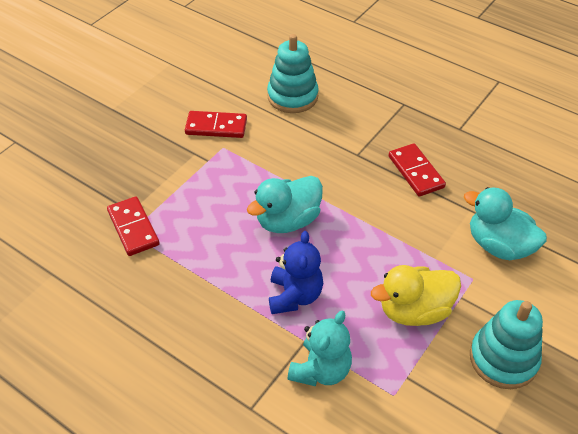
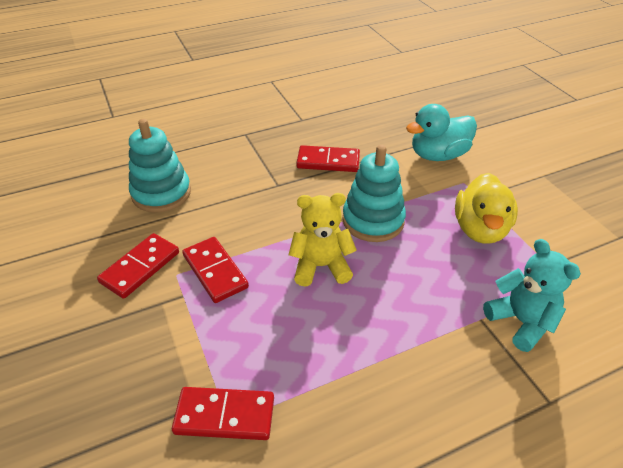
camera: 60 degrees left, 5 degrees down
turquoise duck [247,176,323,233] -> yellow teddy bear [288,193,357,287]
blue teddy bear [269,231,323,314] -> none
turquoise stacking toy [470,300,543,389] -> turquoise stacking toy moved to [342,145,406,242]
none -> red domino [182,237,249,303]

